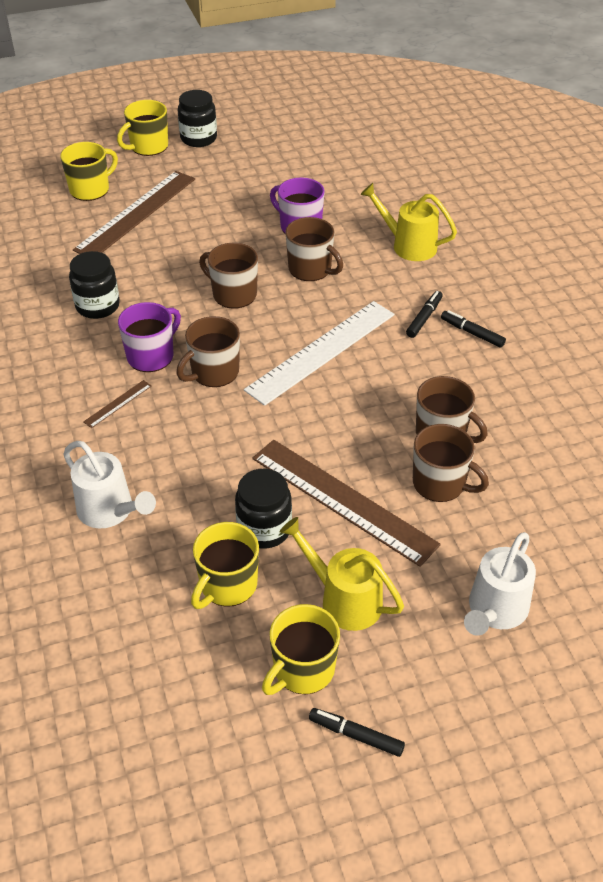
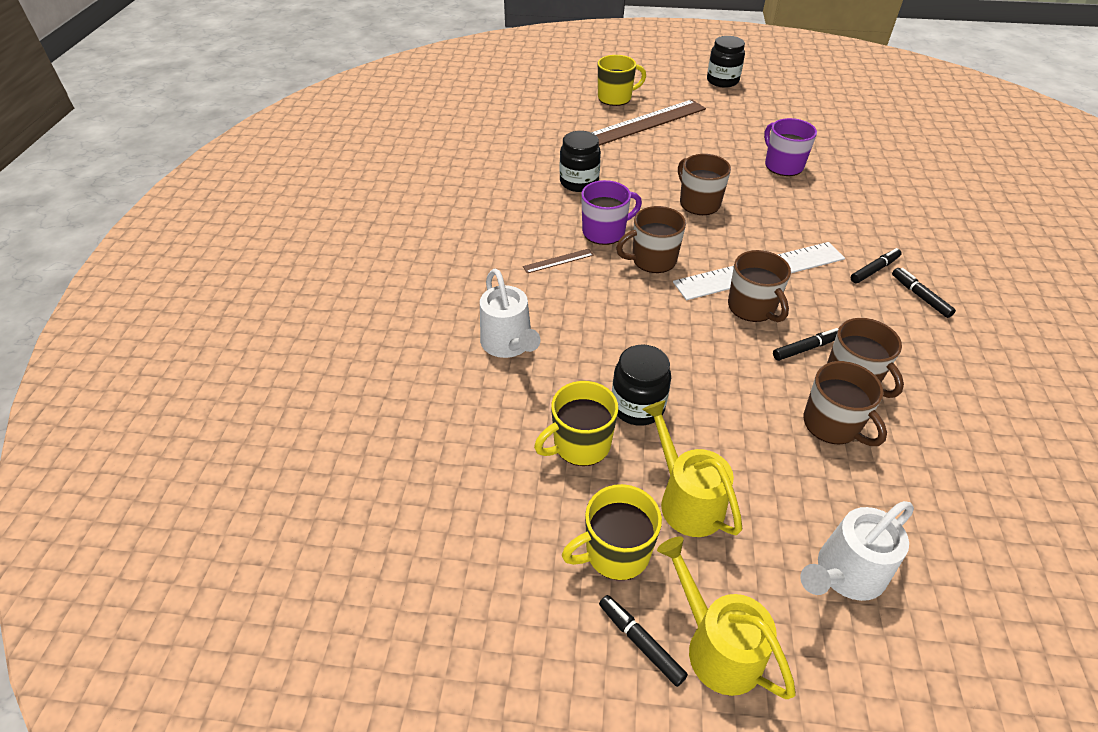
camera: 25 degrees right, 0 degrees up
yellow mug [117,100,168,156] -> none
brown ruler [252,440,441,567] -> none
brown mug [285,217,343,281] -> brown mug moved to [728,250,791,322]
yellow watering can [360,183,457,261] -> yellow watering can moved to [657,536,796,699]
none -> black marker [773,328,838,361]

